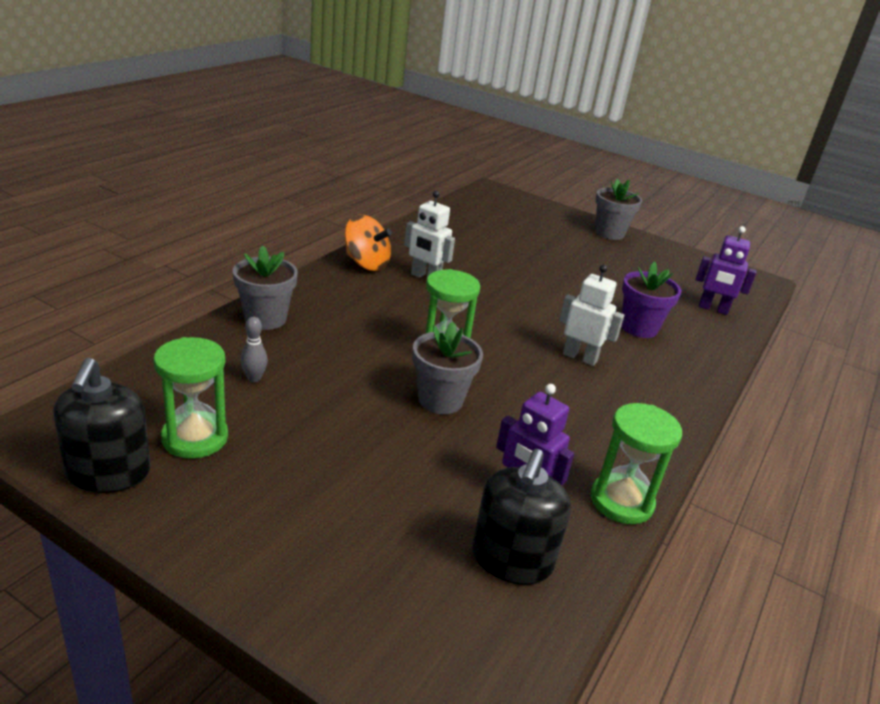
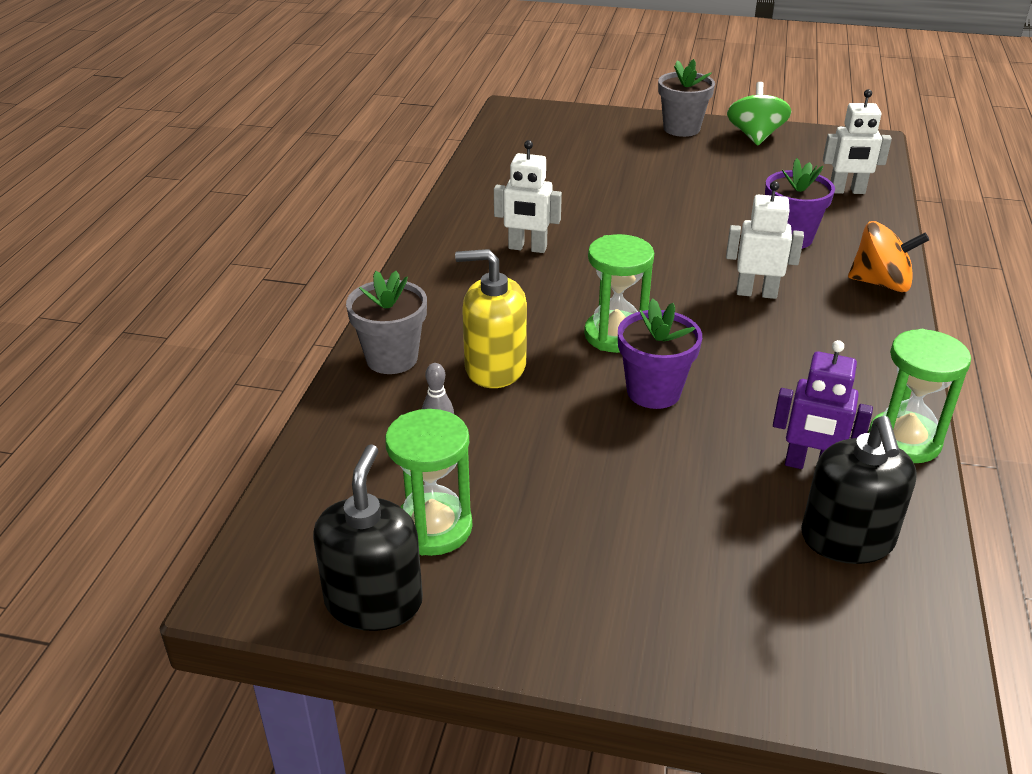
camera: 15 degrees left, 5 degrees up
black soap dispenser [53,358,151,493] -> black soap dispenser turned 150 degrees counterclockwise [313,444,423,631]
orange spinning top [344,215,392,271] -> orange spinning top moved to [848,221,929,292]
grey flower pot [413,322,483,414] -> purple flower pot [618,298,702,409]
purple robot [695,226,757,315] -> white robot [823,89,892,194]
none -> yellow soap dispenser [455,249,527,388]
none -> green spinning top [727,82,791,145]

